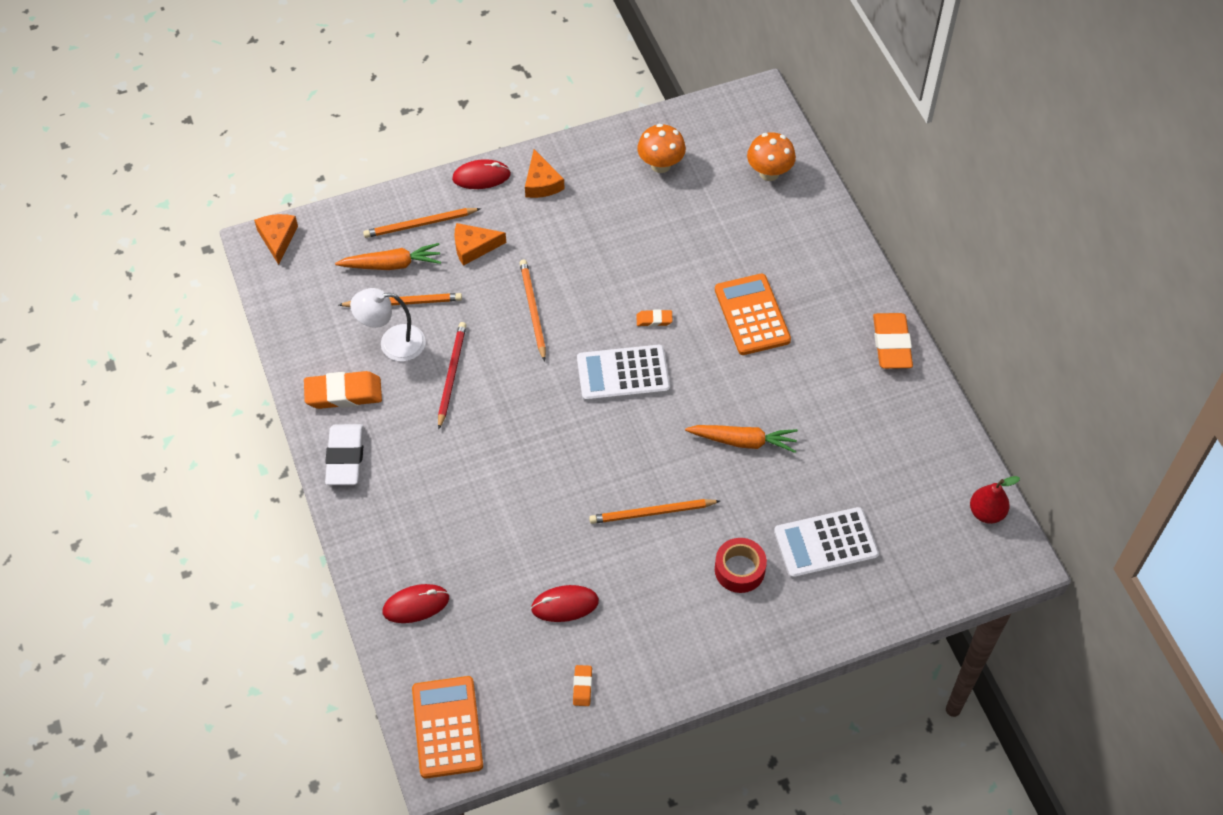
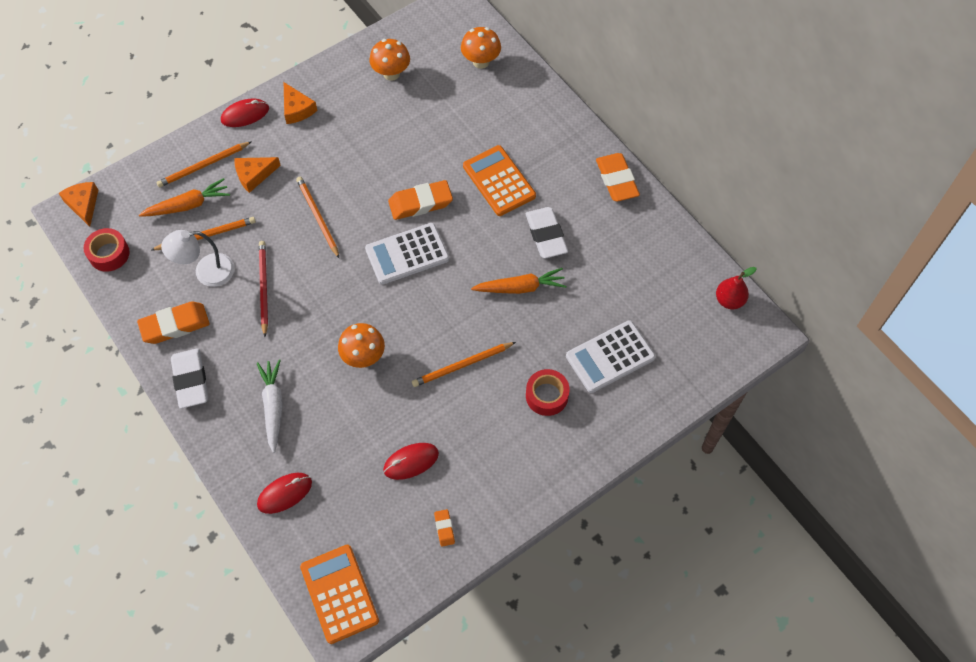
camera: 15 degrees left, 5 degrees up
orange eraser [636,309,673,327] -> orange eraser [388,180,453,220], size x2.05
none -> red tape [83,228,130,272]
none -> white carrot [257,359,283,453]
none -> orange mushroom [338,323,385,368]
none -> white eraser [526,207,568,259]

